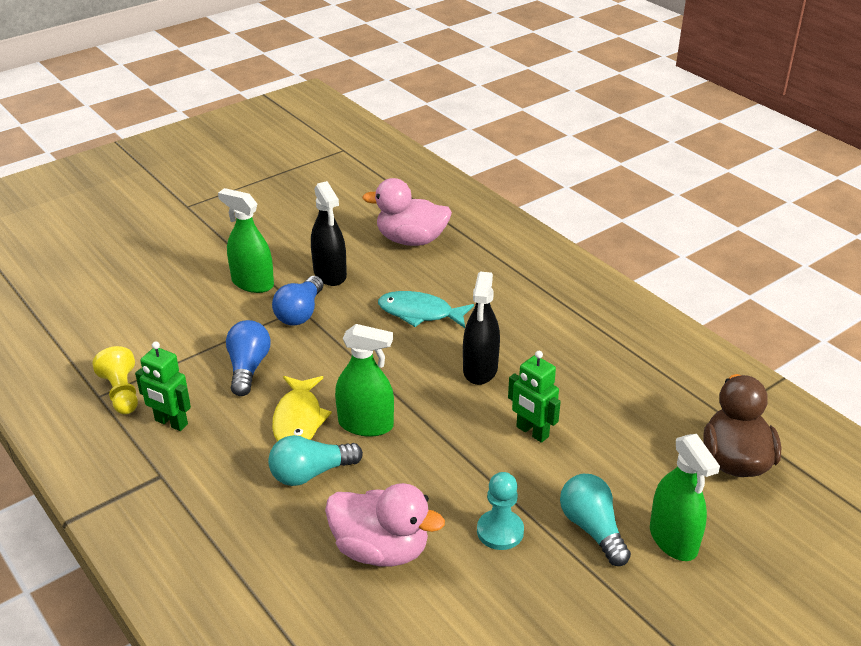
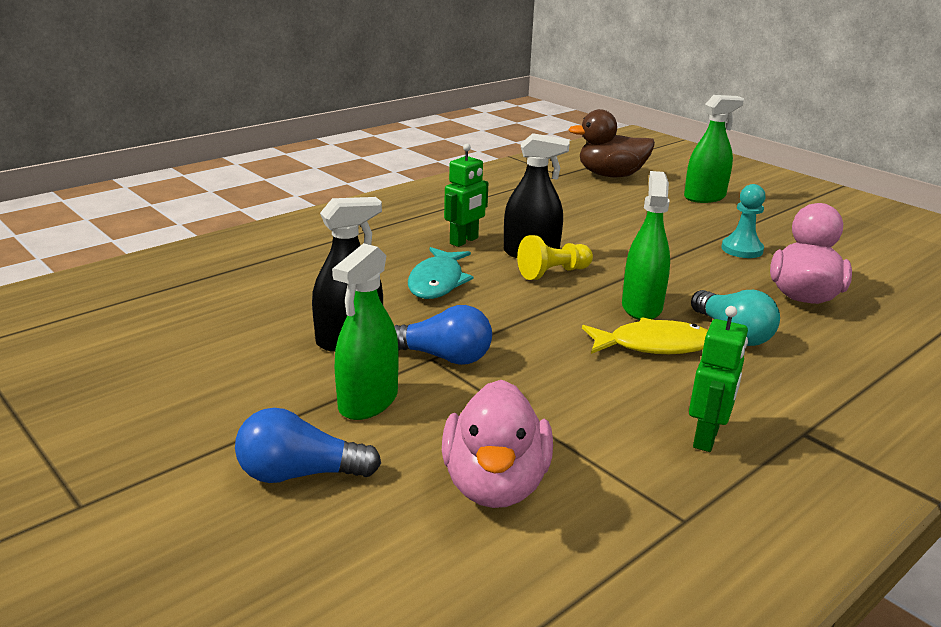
camera: 95 degrees left, 10 degrees down
yellow pawn [92,346,138,414] -> yellow pawn moved to [517,235,593,280]
blue light bulb [226,320,271,396] -> blue light bulb moved to [235,408,381,483]
pink duck [362,178,452,246] -> pink duck moved to [442,380,553,508]
green robot [508,351,561,443] -> green robot moved to [444,144,488,247]
turquoise light bulb [560,474,631,566] -> none

